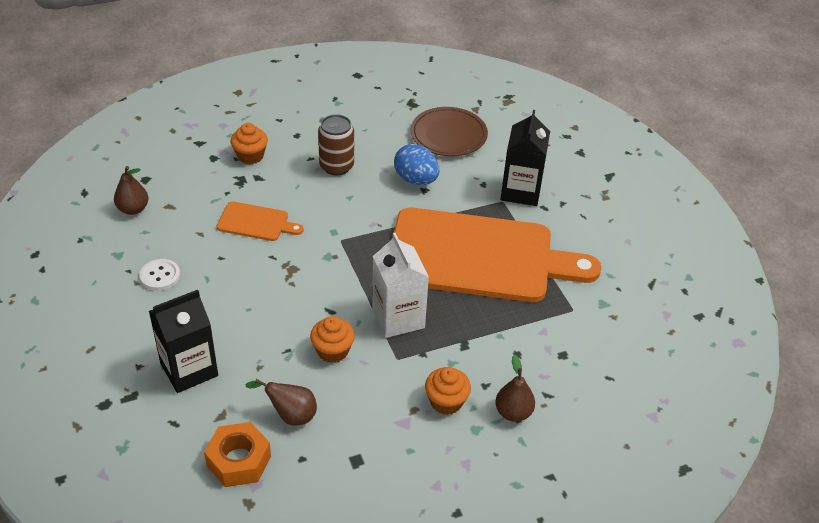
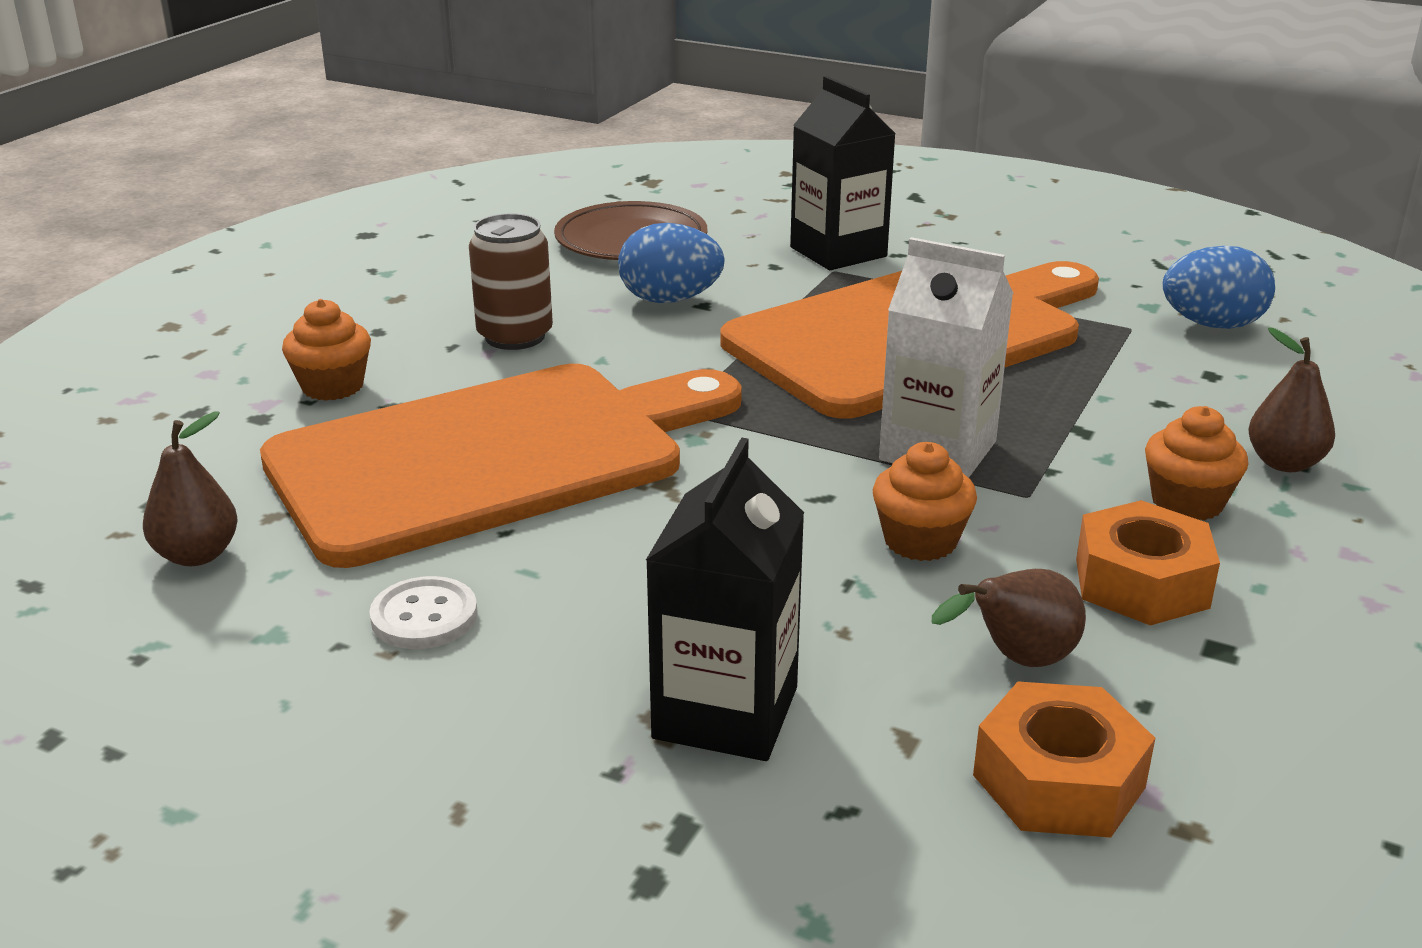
camera: 40 degrees left, 15 degrees down
orange cutting board [217,202,304,241] -> orange cutting board [260,364,742,568], size x2.42
none -> orange nut [1076,500,1220,626]
none -> blue egg [1162,246,1275,329]

